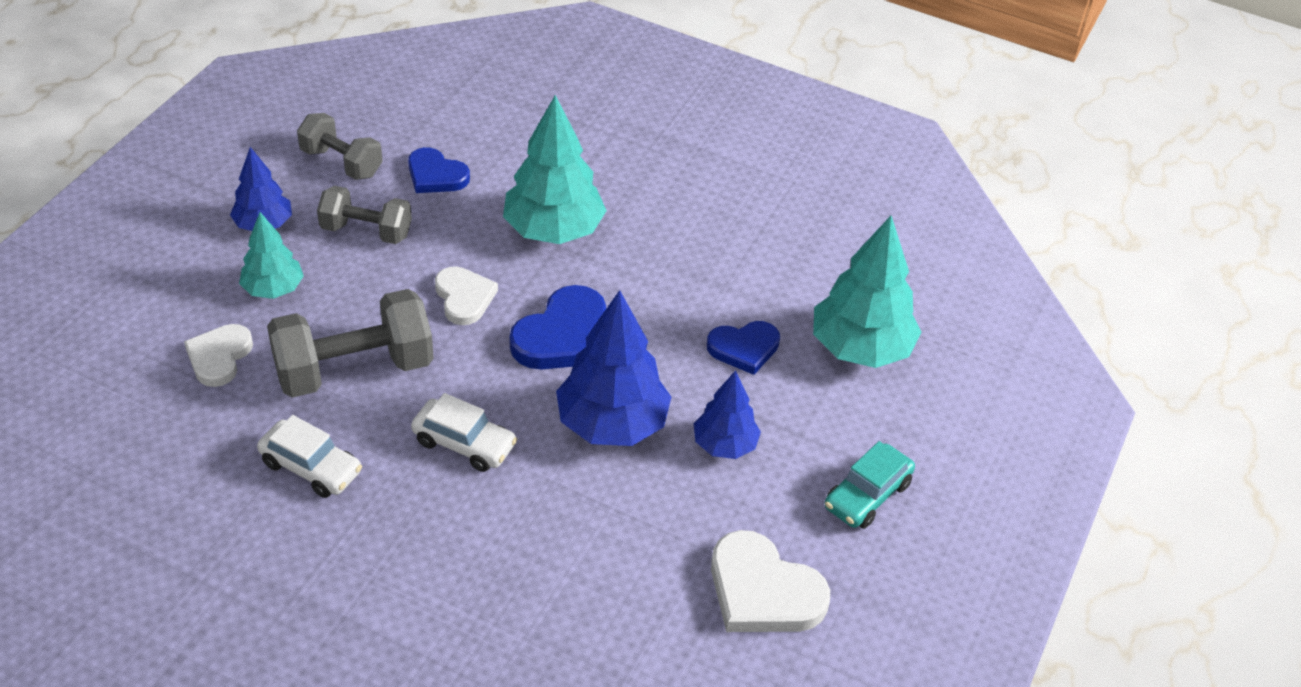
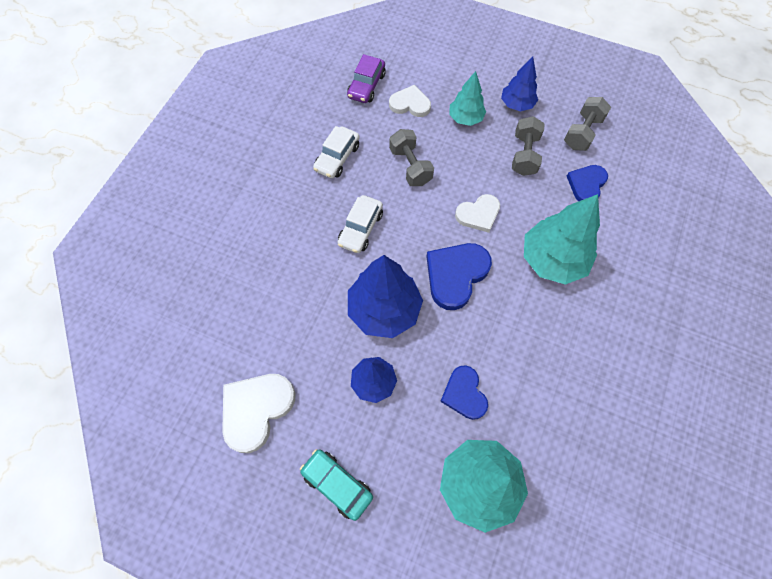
camera: 90 degrees right, 20 degrees up
grey dumbbell [267,289,434,398] -> grey dumbbell [389,129,434,186], size x0.62
blue heart [510,285,606,370] -> blue heart turned 90 degrees clockwise [426,243,492,310]
none -> purple car [347,54,386,103]

